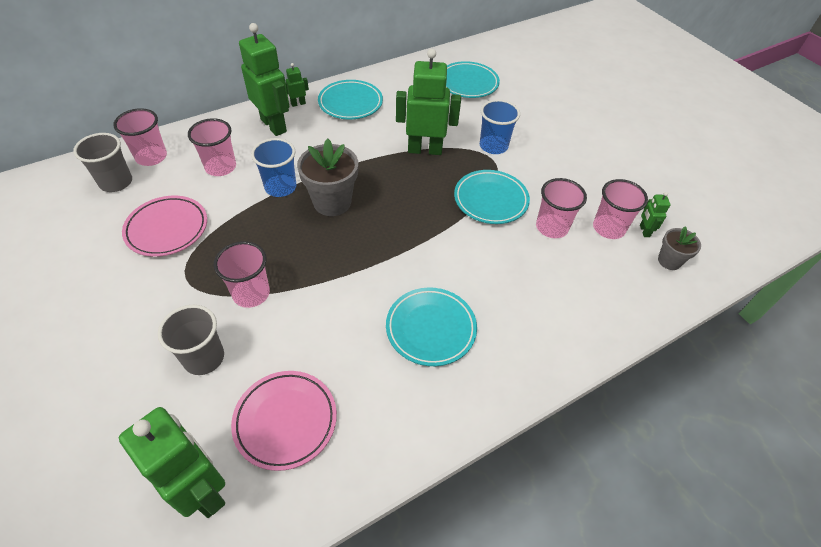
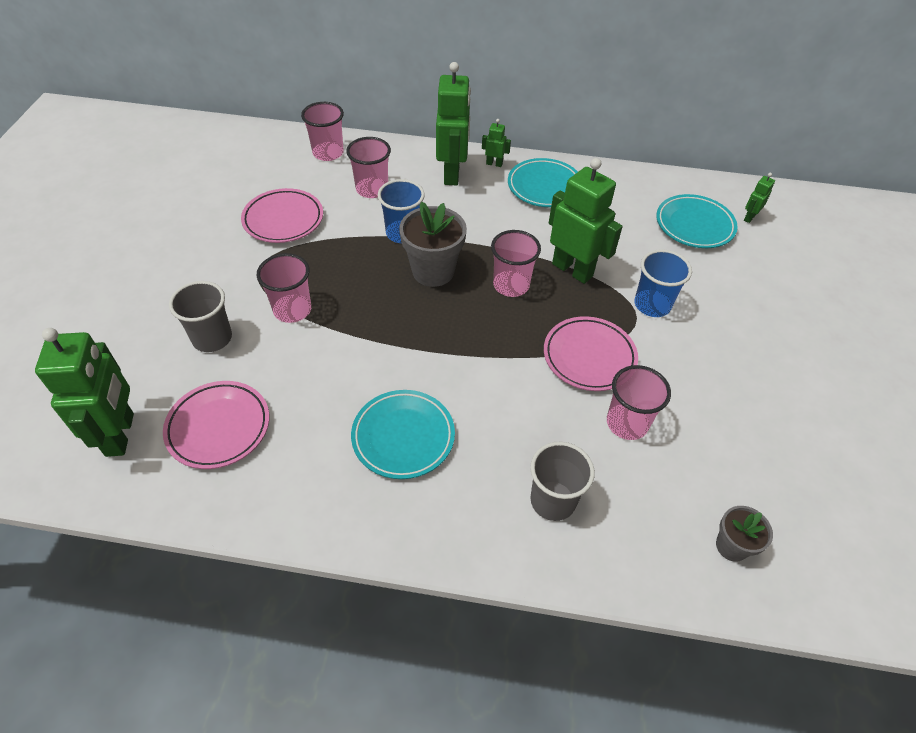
camera: 40 degrees right, 0 degrees up
grey cup [73,133,132,192] -> grey cup moved to [530,442,595,521]
turquoise plate [454,170,530,224] -> pink plate [544,316,638,391]
pink cup [593,179,648,239] -> pink cup moved to [491,230,541,297]
green robot [640,192,671,237] -> green robot moved to [744,173,775,223]

